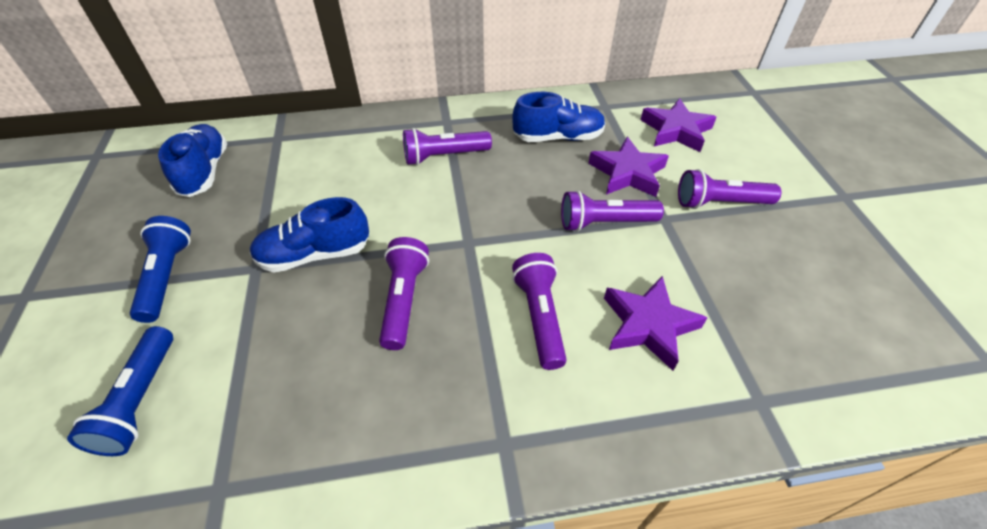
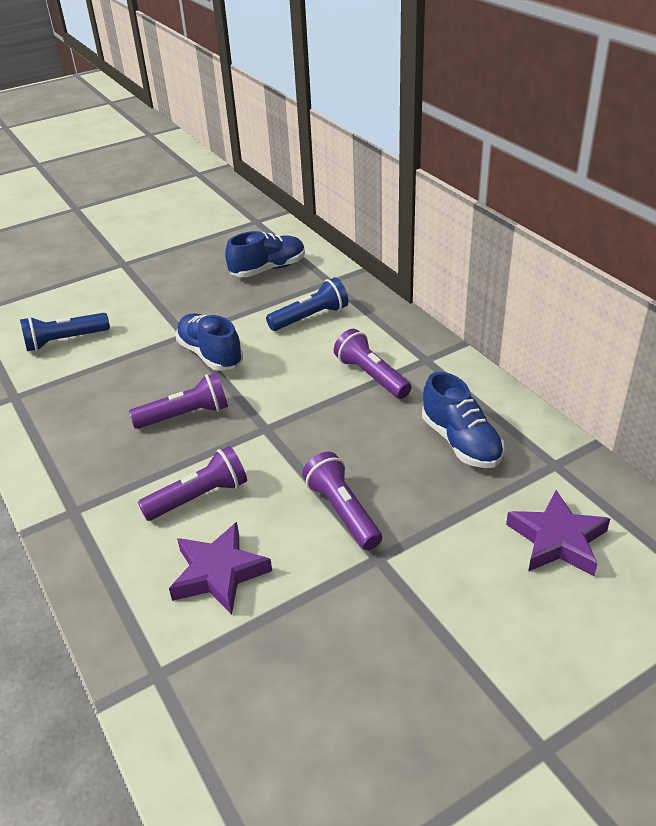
camera: 70 degrees right, 10 degrees down
blue flashlight [130,216,191,323] -> blue flashlight moved to [266,277,349,331]
purple star [588,137,669,197] -> none
purple flashlight [678,169,782,209] -> none

